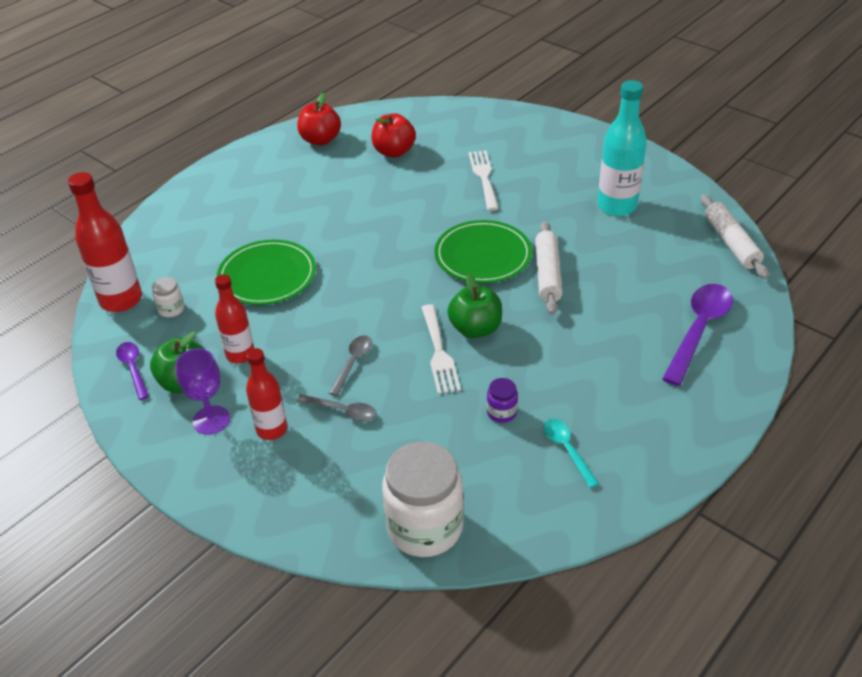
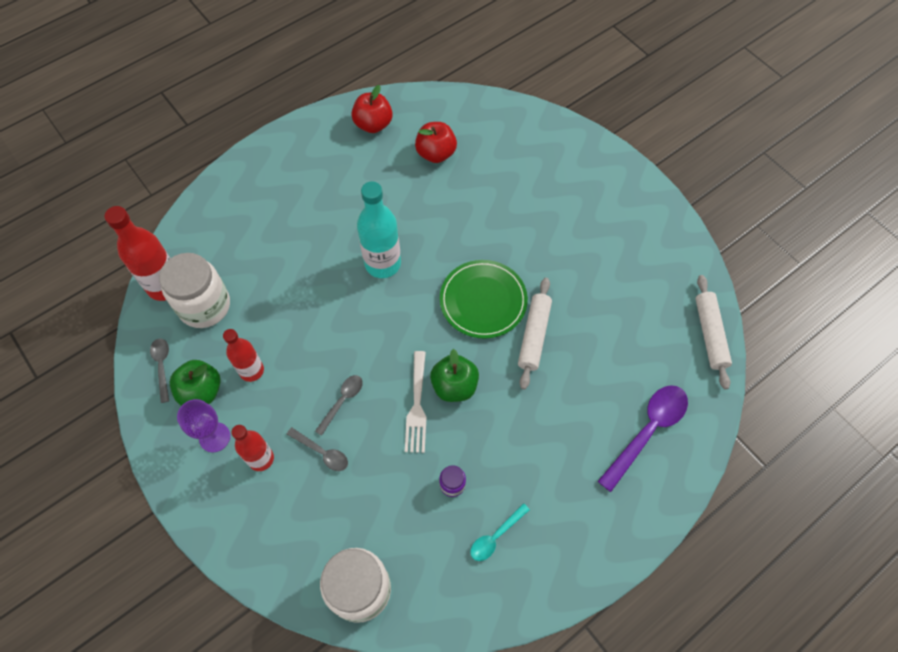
camera: 10 degrees right, 20 degrees up
purple spoon [116,342,149,400] -> grey spoon [150,338,169,403]
white jar [152,277,184,317] -> white jar [159,253,230,328], size x2.30
green plate [217,239,316,305] -> none
white fork [468,150,499,211] -> none
turquoise spoon [544,419,599,488] -> turquoise spoon turned 120 degrees counterclockwise [470,503,530,561]
turquoise bottle [598,80,647,216] -> turquoise bottle moved to [357,181,401,278]

